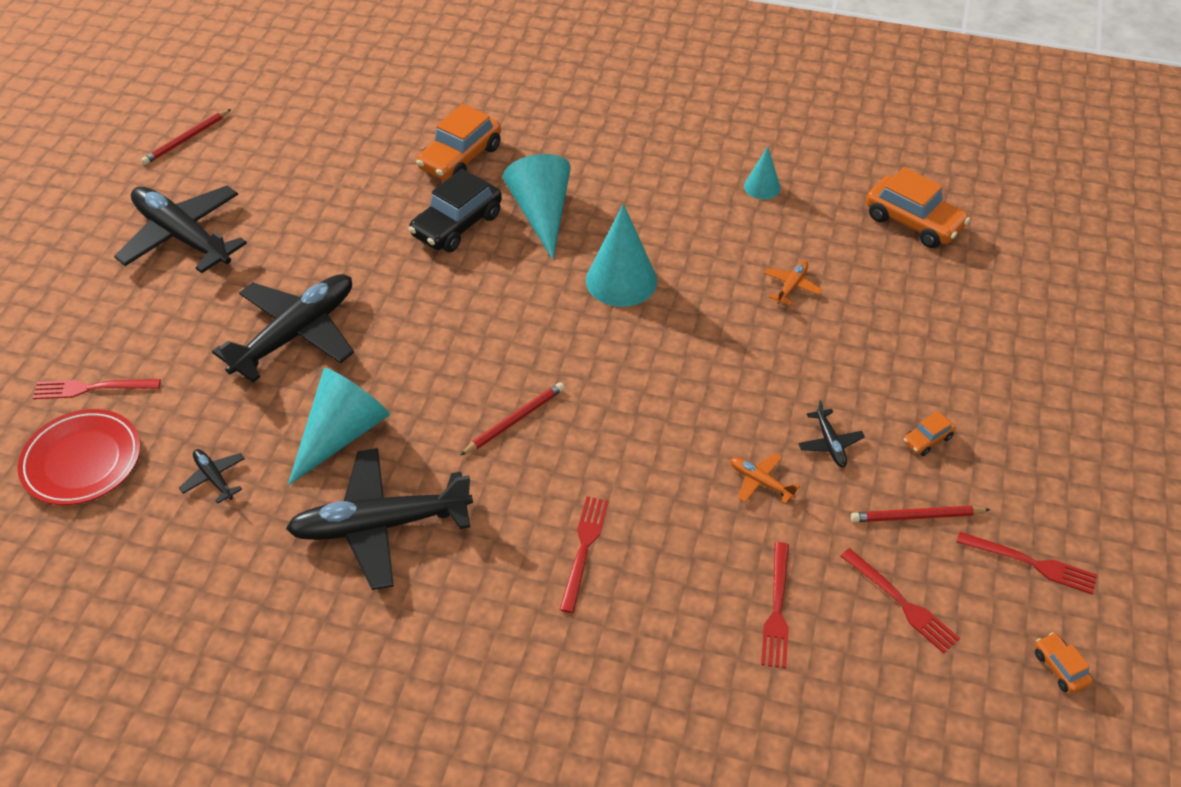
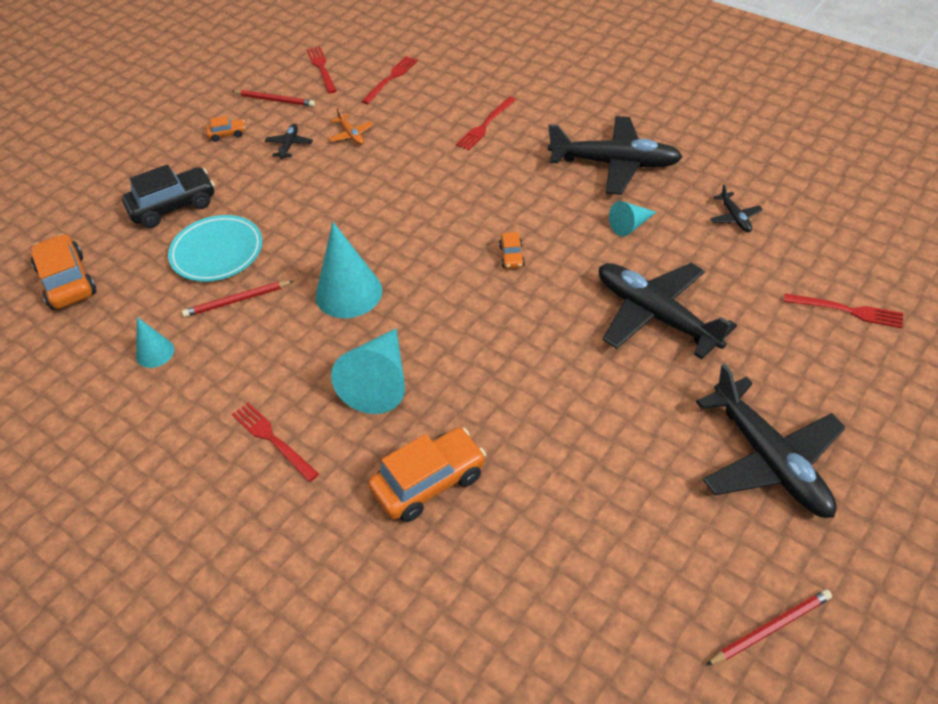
camera: 155 degrees left, 0 degrees up
red plate [18,409,141,505] -> none
black plane [212,274,354,382] -> black plane turned 75 degrees clockwise [599,263,737,359]
turquoise cone [288,368,390,486] -> turquoise cone [609,201,656,237], size x0.54
black car [408,169,502,252] -> black car moved to [122,164,215,228]
red pencil [460,382,565,455] -> red pencil moved to [182,281,294,317]
orange plane [764,260,822,306] -> turquoise plate [168,215,263,282]
red fork [956,532,1097,595] -> red fork moved to [232,402,319,482]
orange car [1035,632,1093,693] -> orange car moved to [499,232,525,269]

